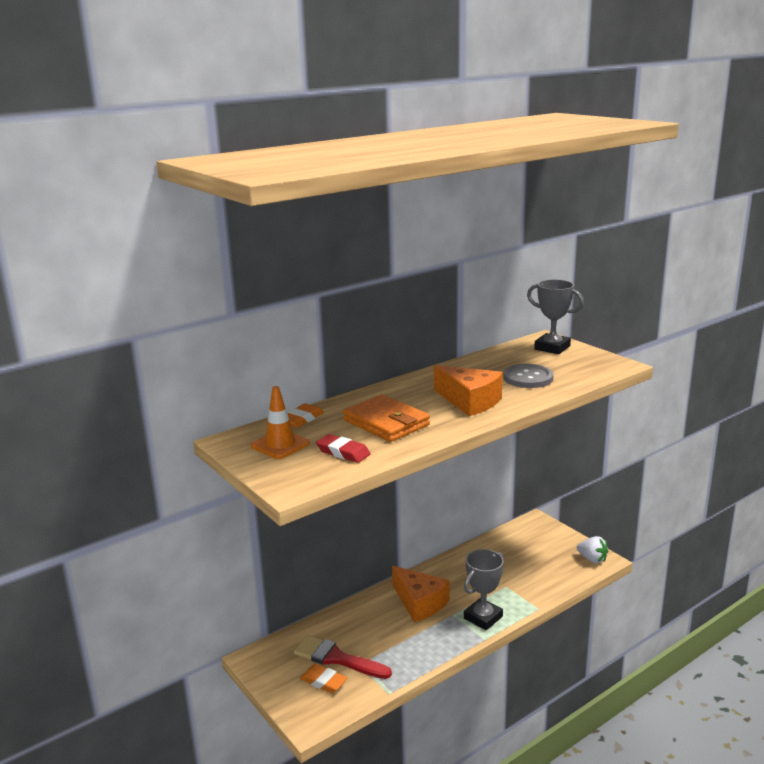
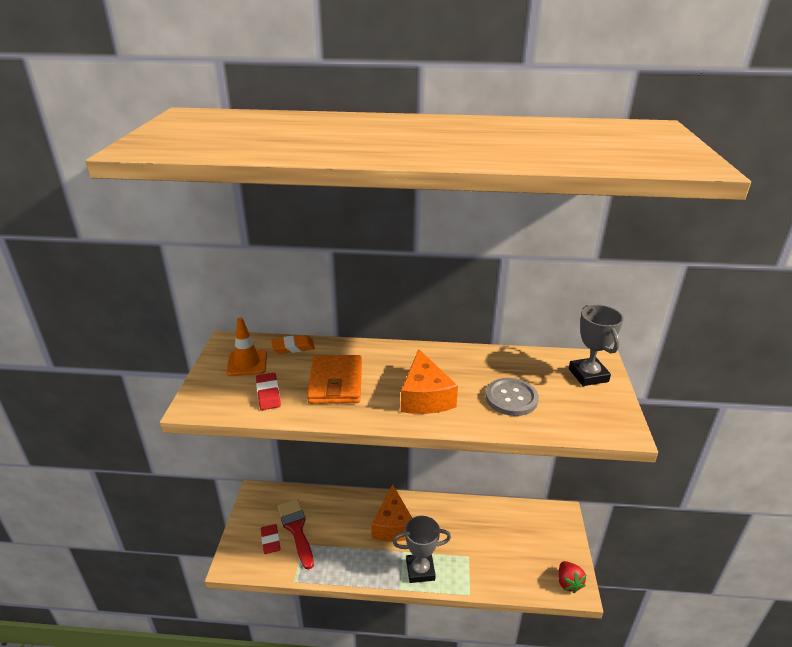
camera: 40 degrees right, 10 degrees up
orange eraser [300,664,347,693] -> red eraser [261,524,281,554]
white strawberry [577,536,608,563] -> red strawberry [558,561,586,593]

